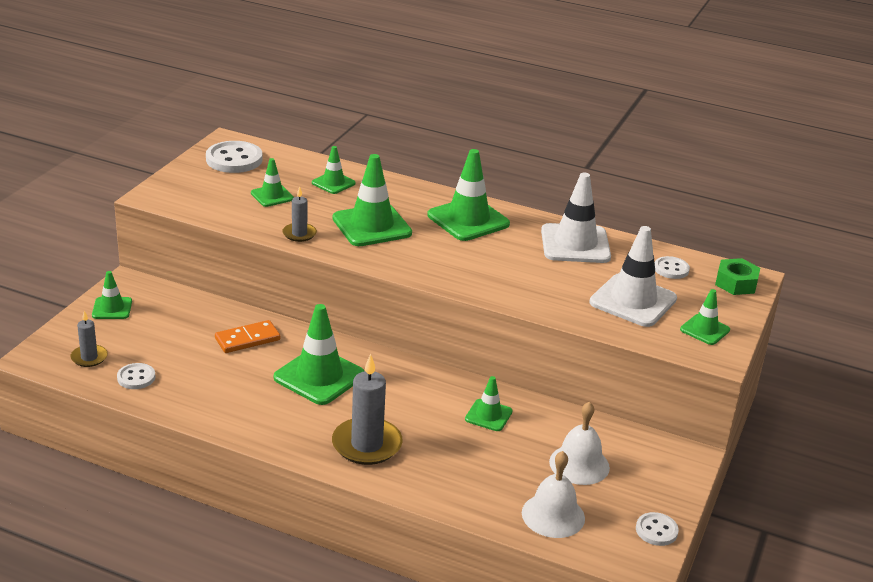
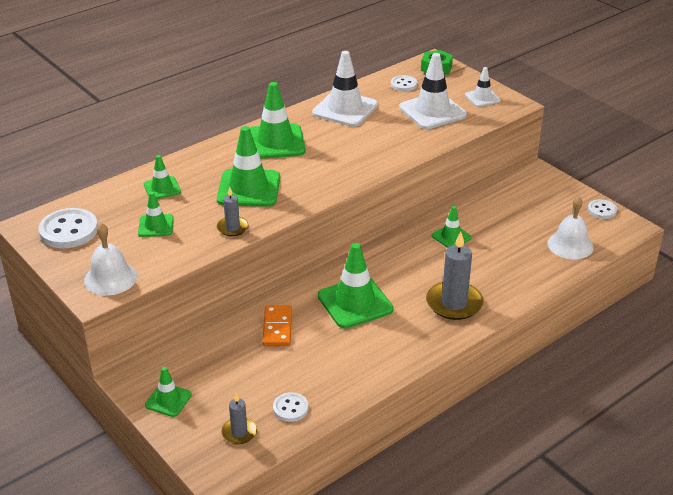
camera: 60 degrees left, 5 degrees up
white bell [549,402,610,485] -> white bell moved to [84,223,137,296]
green traffic cone [680,289,730,345] -> white traffic cone [465,67,501,107]

